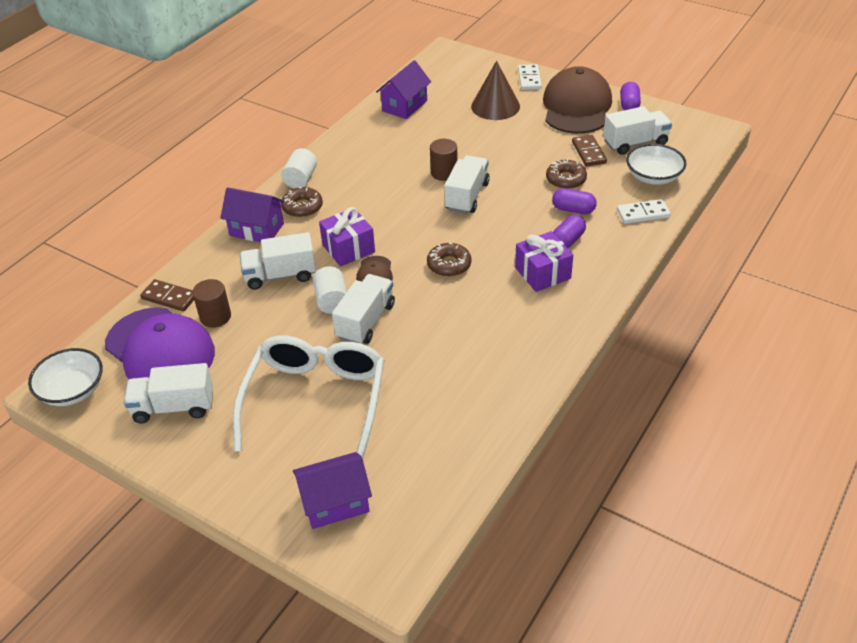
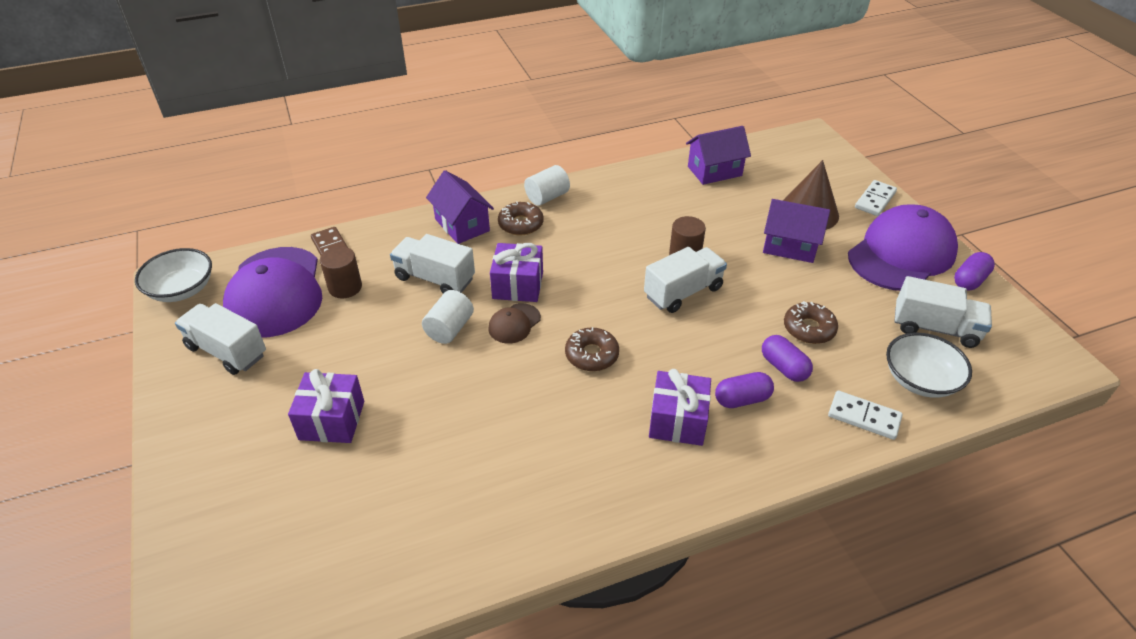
camera: 35 degrees right, 0 degrees up
white glasses [233,336,385,459] -> purple gift [288,369,364,443]
purple house [293,452,372,529] -> purple house moved to [763,199,830,263]
white truck [332,274,395,344] -> none
brown cap [543,66,612,134] -> purple cap [848,204,958,291]
brown domino [572,135,607,167] -> none

